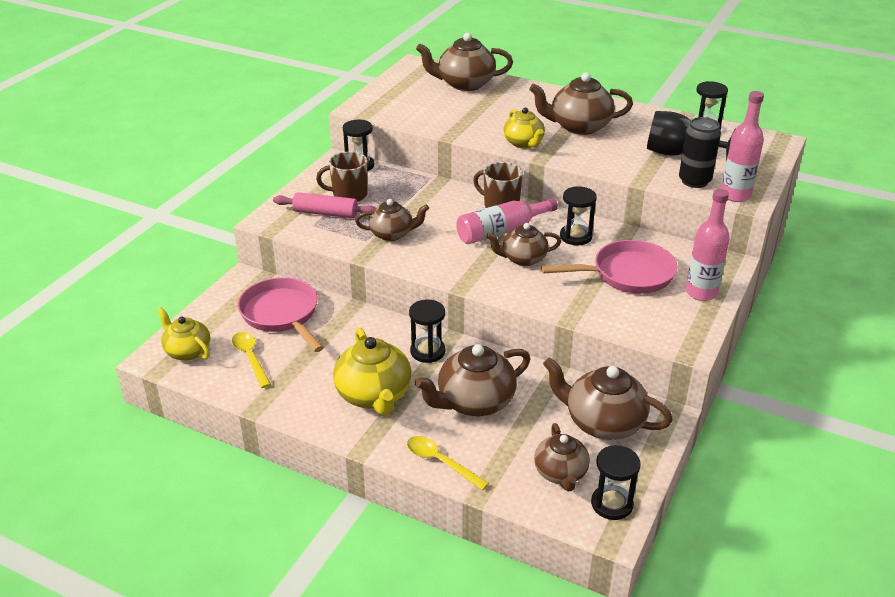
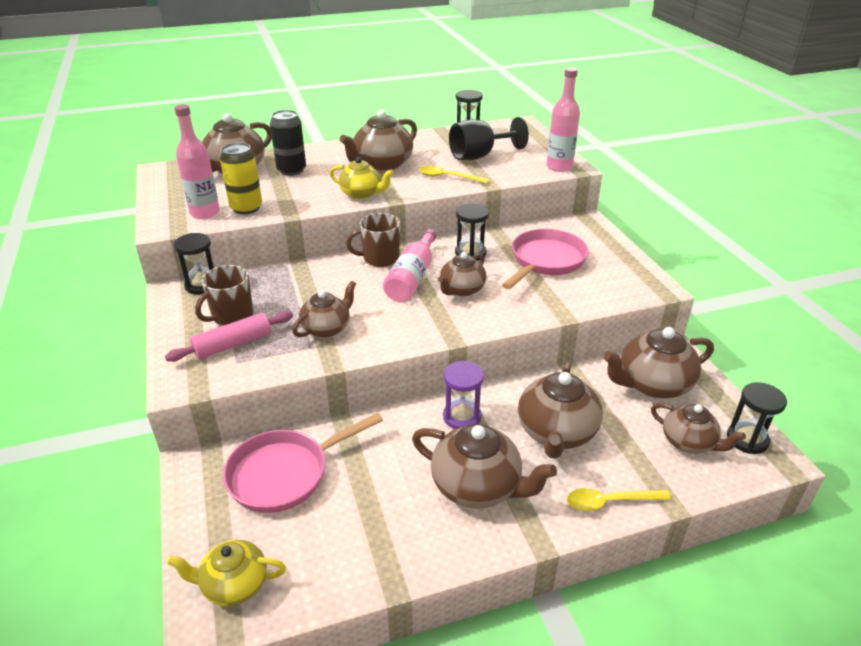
camera: 45 degrees left, 0 degrees up
yellow spoon [232,332,271,388] -> yellow spoon moved to [419,166,489,184]
pink pan [238,277,324,352] -> pink pan turned 45 degrees counterclockwise [223,413,383,513]
yellow teapot [333,328,412,415] -> brown teapot [412,424,557,509]
black hourglass [409,299,445,363] -> purple hourglass [443,361,484,429]
black can [679,117,721,188] -> black can moved to [270,110,306,176]
pink bottle [686,189,730,301] -> pink bottle moved to [174,104,220,219]
none -> yellow can [220,142,262,214]

